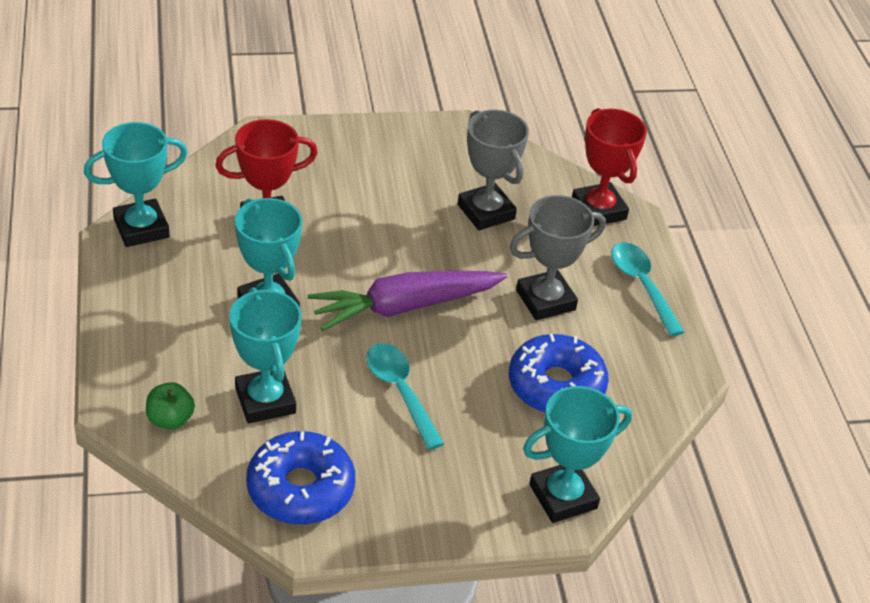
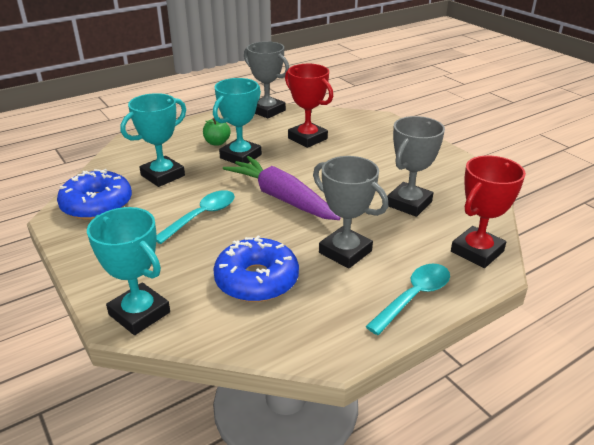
camera: 70 degrees right, 10 degrees down
turquoise trophy [84,122,188,247] -> grey trophy [244,41,289,119]
green apple [146,382,195,430] -> green apple moved to [203,118,231,146]

